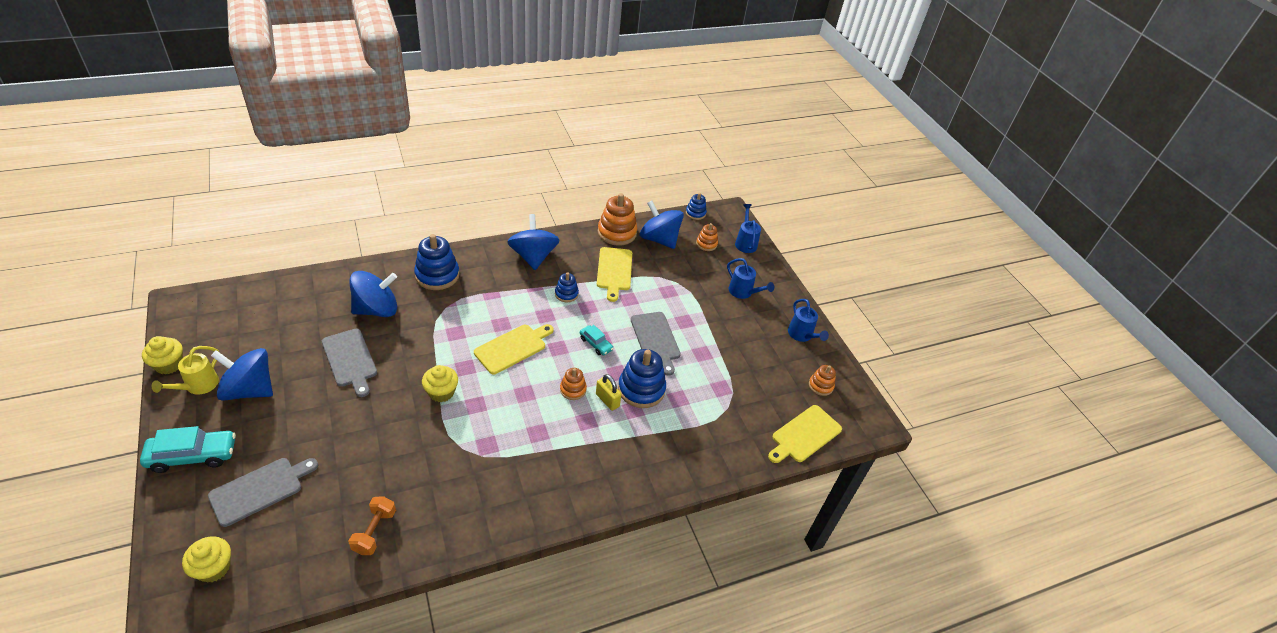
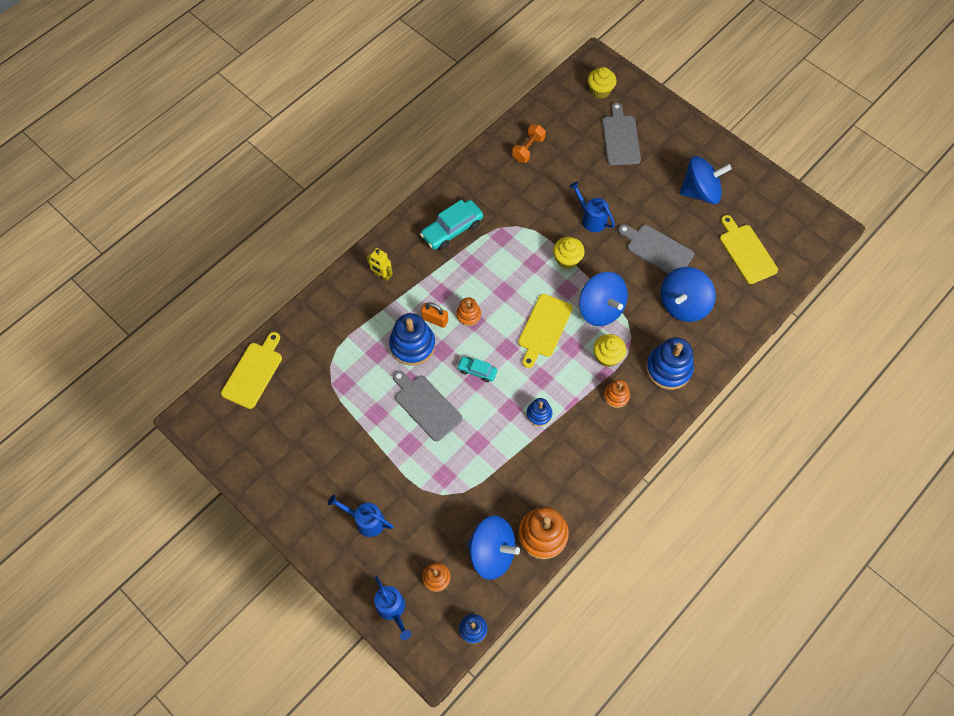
camera: 160 degrees right, 20 degrees up
turquoise car [140,426,236,473] -> turquoise car moved to [420,199,483,250]
yellow cupcake [142,336,183,374] -> yellow cupcake moved to [593,334,626,367]
yellow watering can [152,346,219,395] -> none
grey cutting board [208,458,318,527] -> grey cutting board turned 150 degrees clockwise [602,102,641,165]
orange dumbbell [348,496,396,555] -> orange dumbbell turned 45 degrees clockwise [512,124,546,163]
blue spinning top [507,214,560,270] -> blue spinning top moved to [579,272,628,326]
yellow padlock [596,374,622,411] -> orange padlock [421,302,448,328]
yellow cutting board [597,247,632,302] -> yellow cutting board moved to [720,215,778,284]
blue watering can [788,299,829,342] -> blue watering can moved to [569,181,615,232]
orange stacking toy [809,365,836,396] -> orange stacking toy moved to [604,379,630,408]
none -> yellow robot [367,248,393,281]

